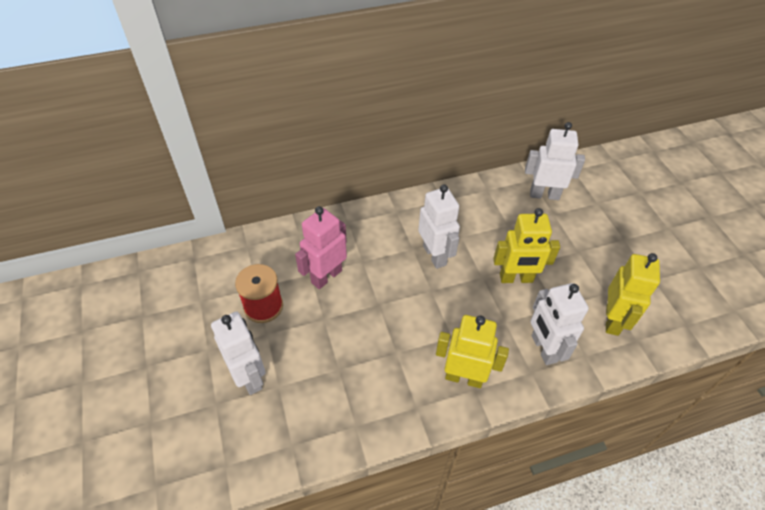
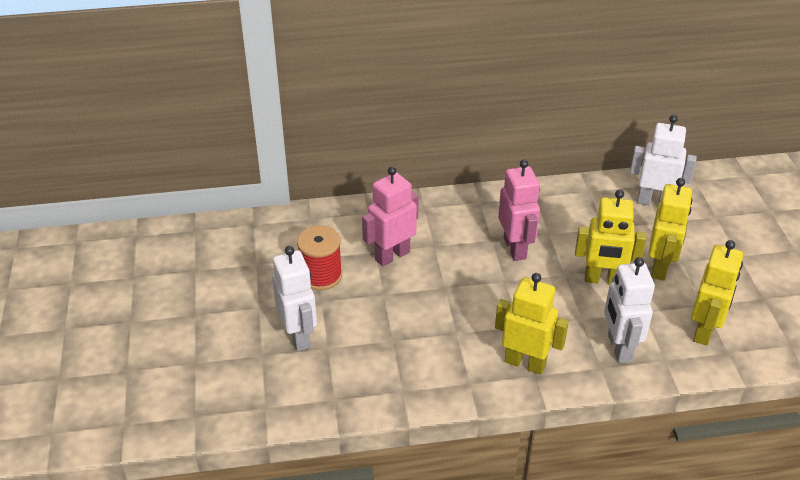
camera: 10 degrees right, 10 degrees down
white robot [418,184,460,269] -> pink robot [498,159,540,261]
none -> yellow robot [648,178,693,280]

